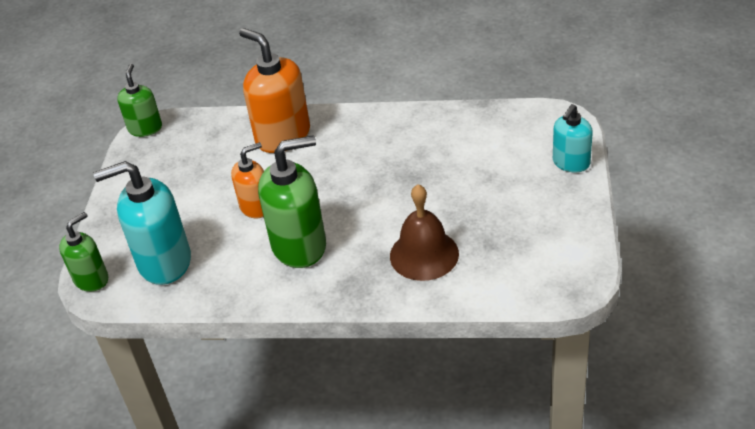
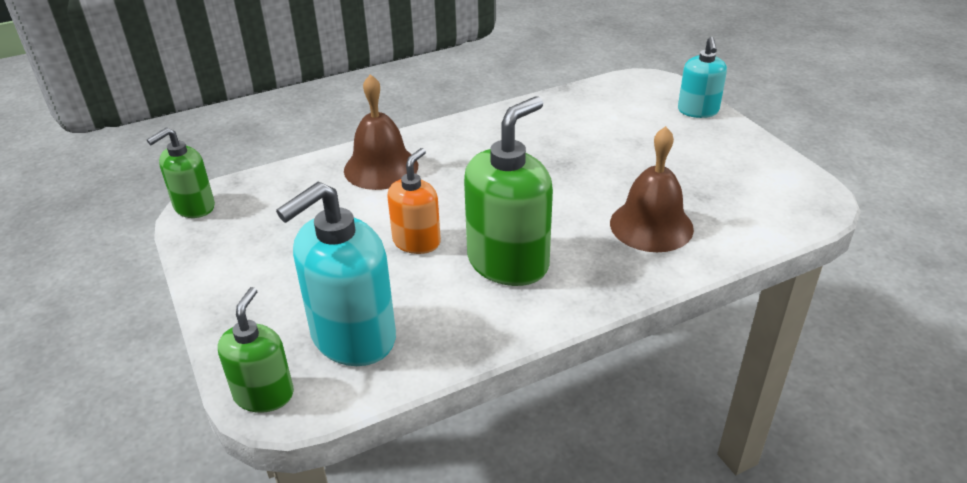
camera: 35 degrees left, 5 degrees down
green soap dispenser [117,64,162,137] -> green soap dispenser turned 105 degrees counterclockwise [147,127,215,218]
orange soap dispenser [239,28,310,153] -> brown bell [344,74,418,190]

